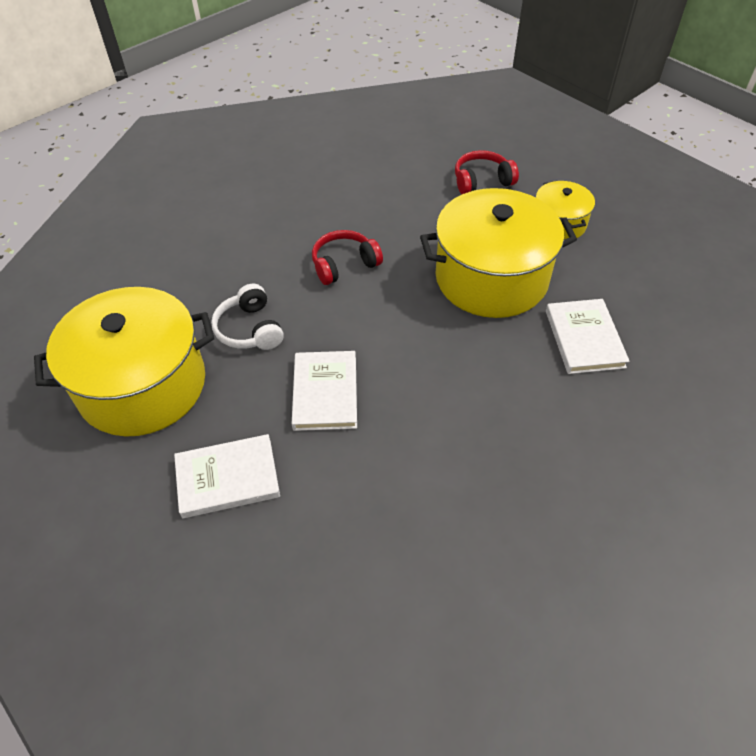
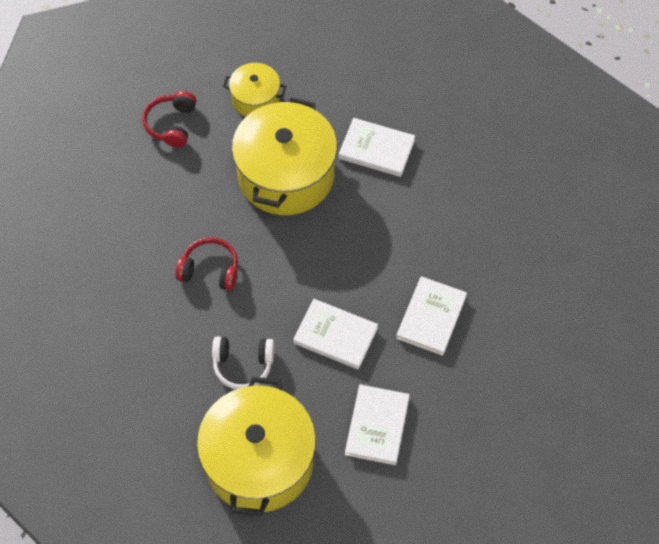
camera: 65 degrees left, 10 degrees up
red headphones [312,230,383,285] -> red headphones turned 105 degrees clockwise [176,237,238,291]
none -> white book [396,276,467,356]

